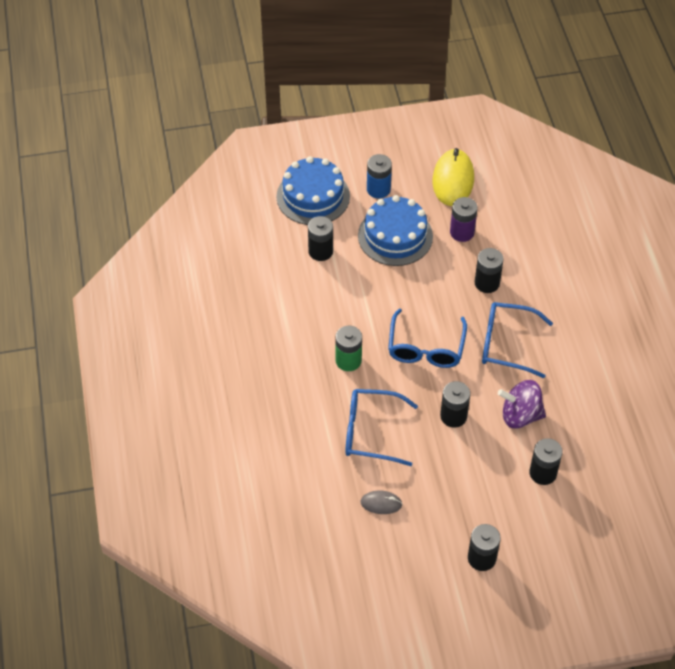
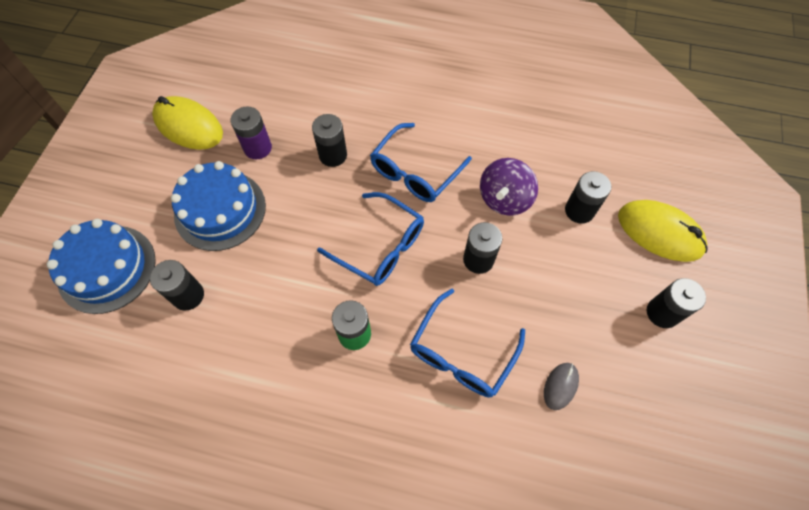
camera: 65 degrees left, 10 degrees up
blue battery [367,154,392,198] -> none
none -> yellow mouse [618,200,708,262]

